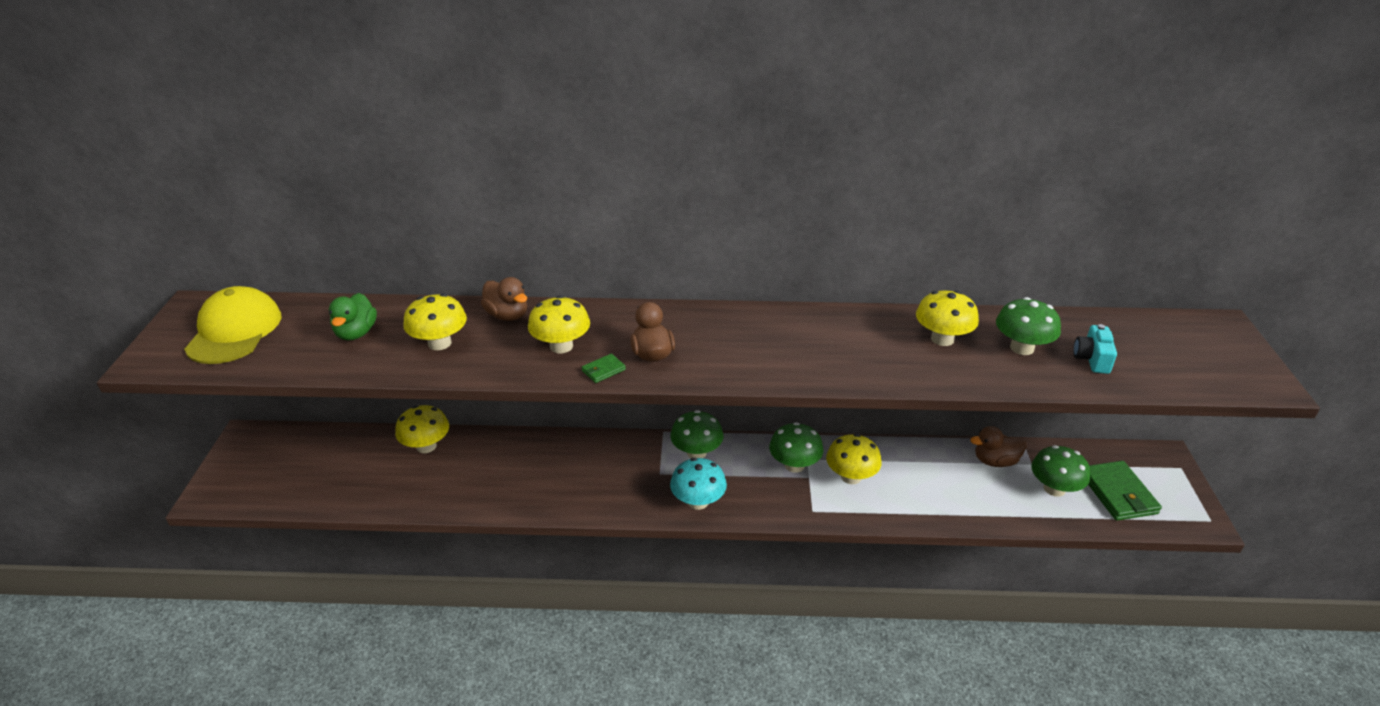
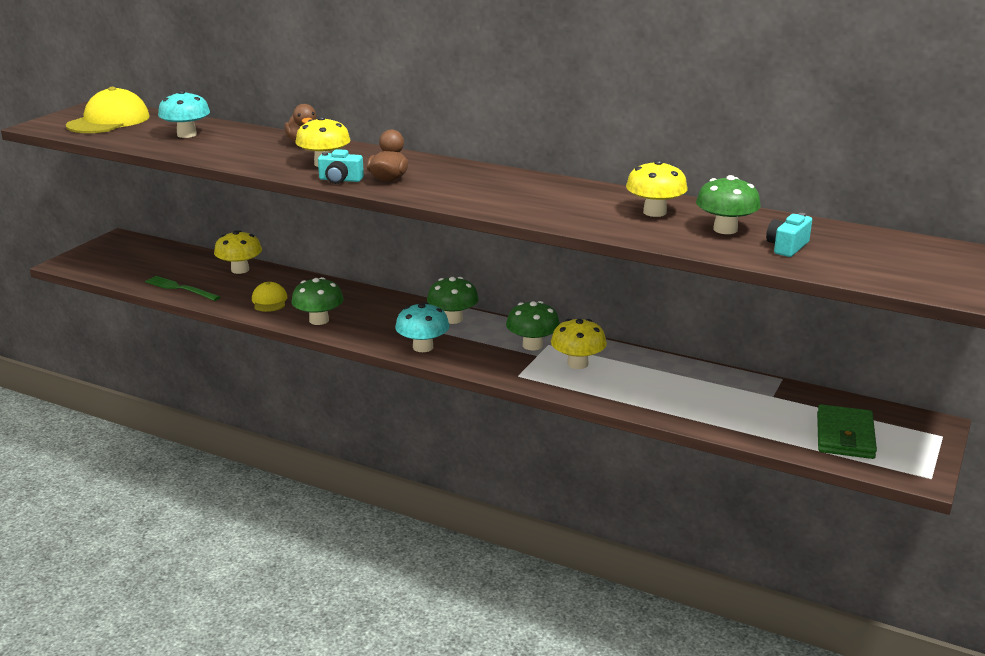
camera: 25 degrees right, 10 degrees down
green duck [329,293,377,340] -> turquoise mushroom [158,90,210,138]
yellow mushroom [403,294,467,350] -> none
green wallet [582,354,626,383] -> turquoise camera [318,149,364,184]
brown duck [970,426,1027,467] -> none
green mushroom [1031,445,1090,497] -> green mushroom moved to [291,277,344,325]
none -> green fork [145,276,220,301]
none -> yellow cap [252,282,287,312]

